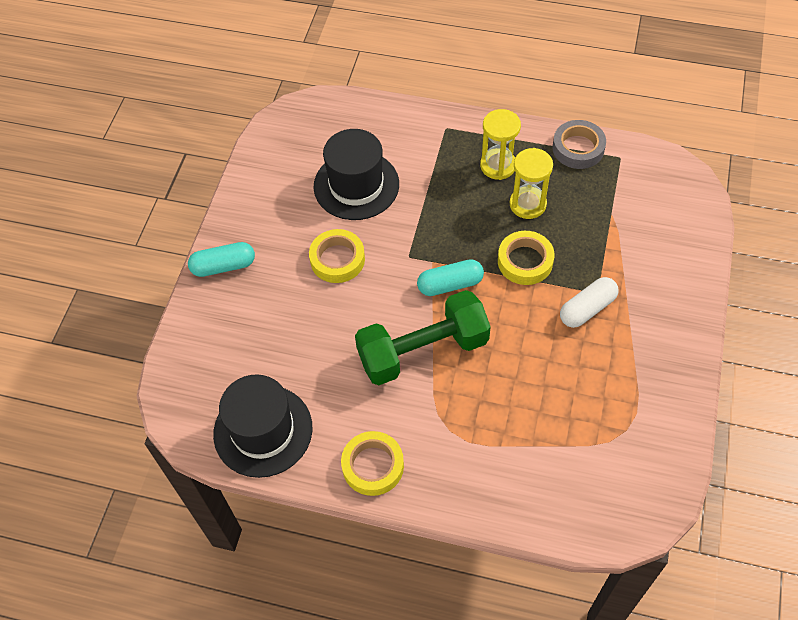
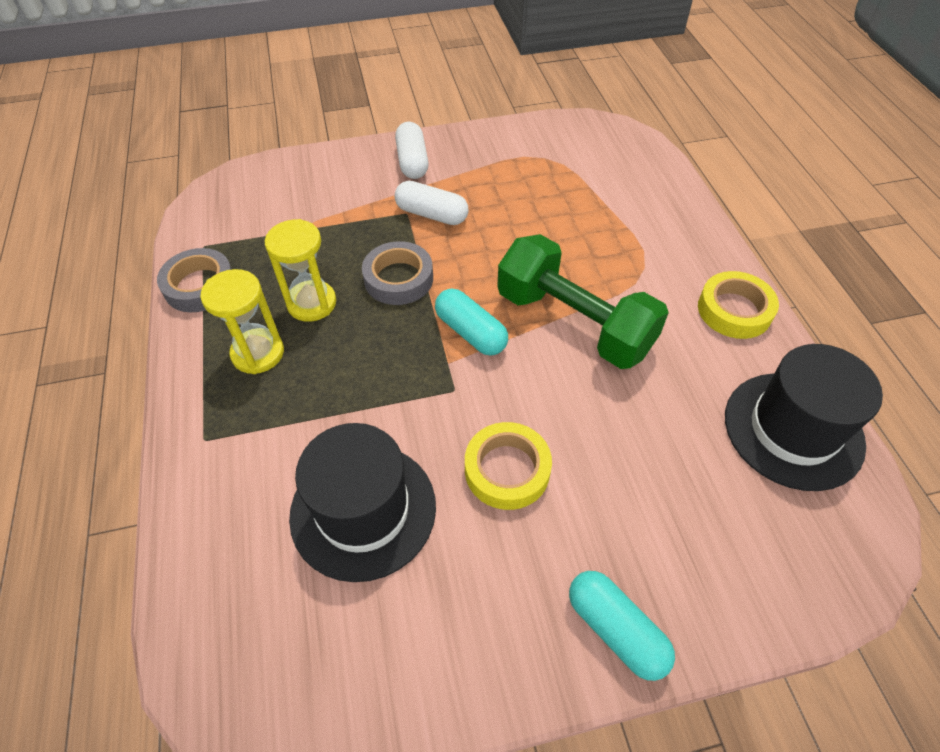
camera: 120 degrees left, 5 degrees down
yellow tape [498,231,554,285] -> grey tape [362,241,433,305]
none -> white capsule [395,122,429,179]

